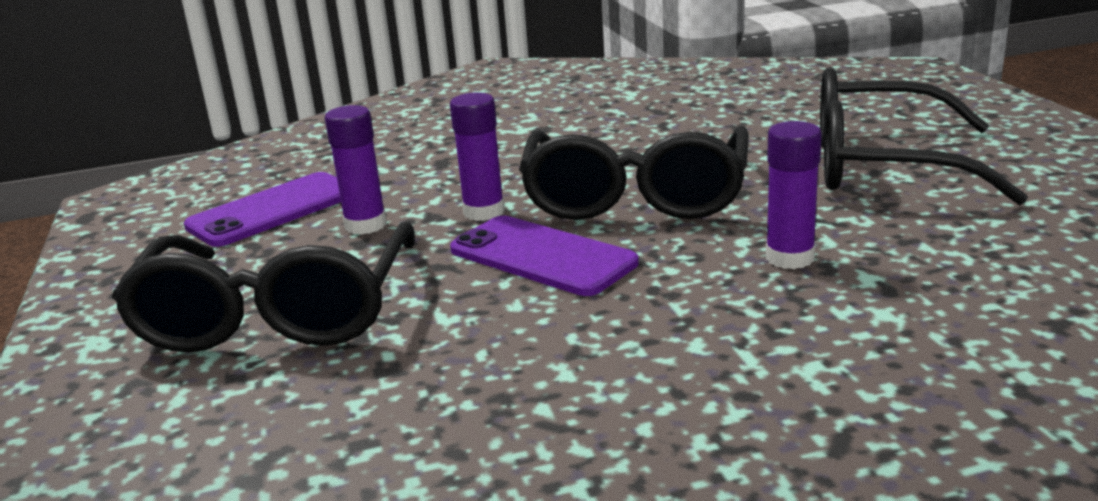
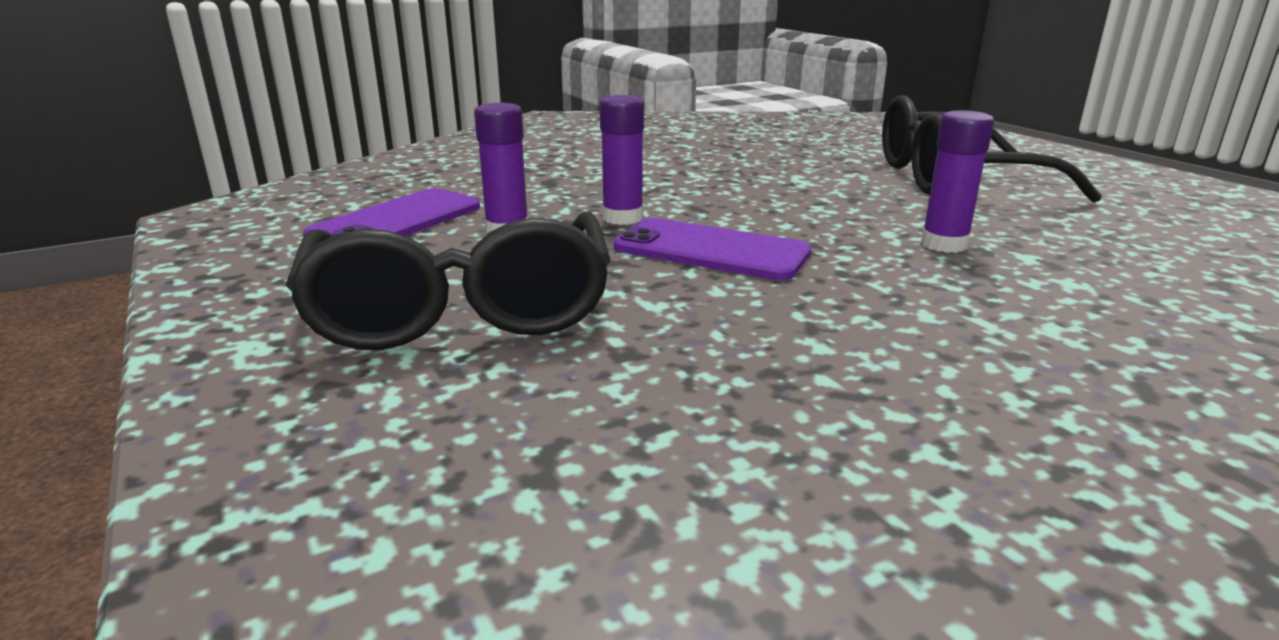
camera: 15 degrees left, 0 degrees up
black glasses [519,126,749,220] -> none

